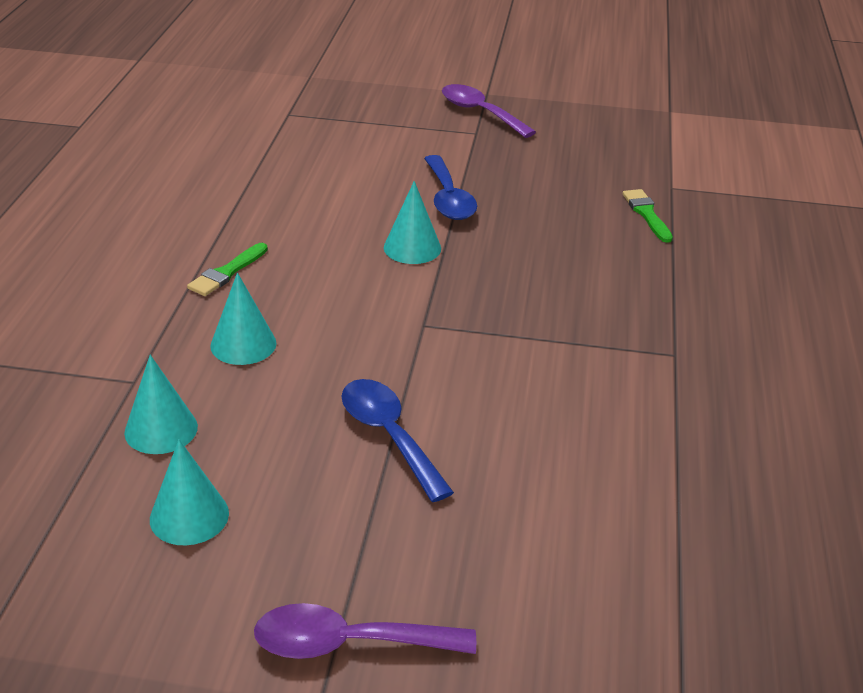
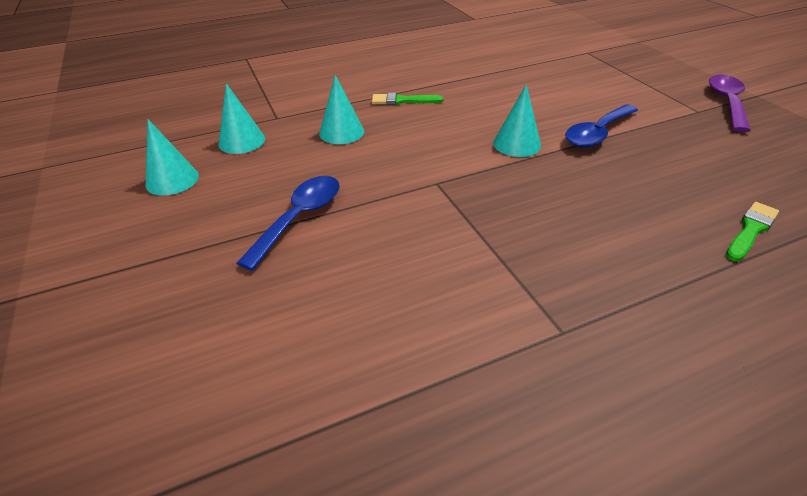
camera: 60 degrees right, 5 degrees up
purple spoon [254,603,476,659] -> none

